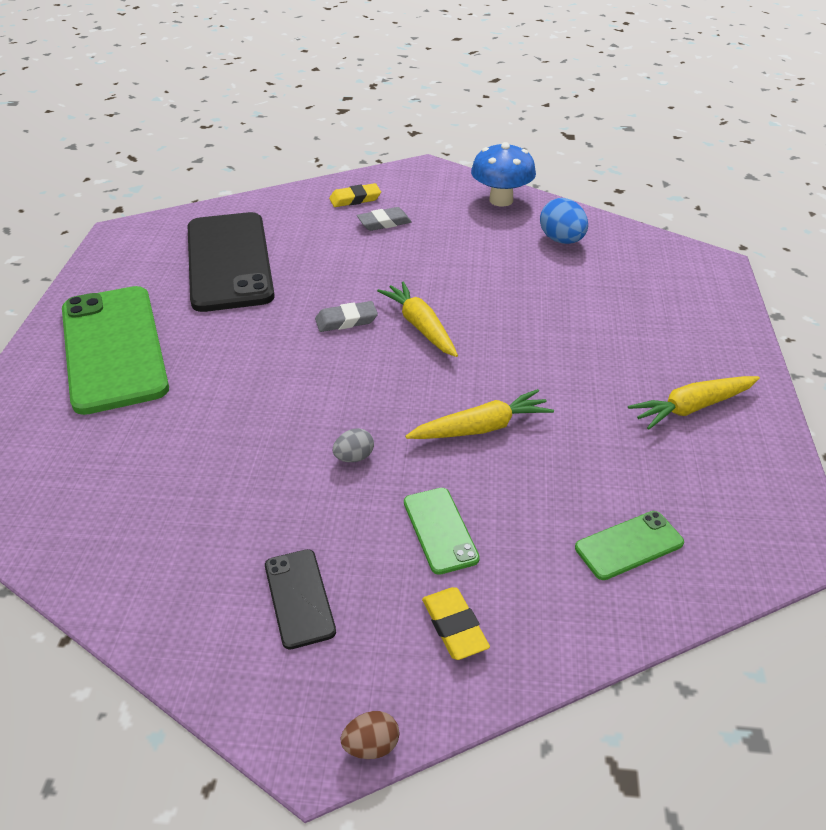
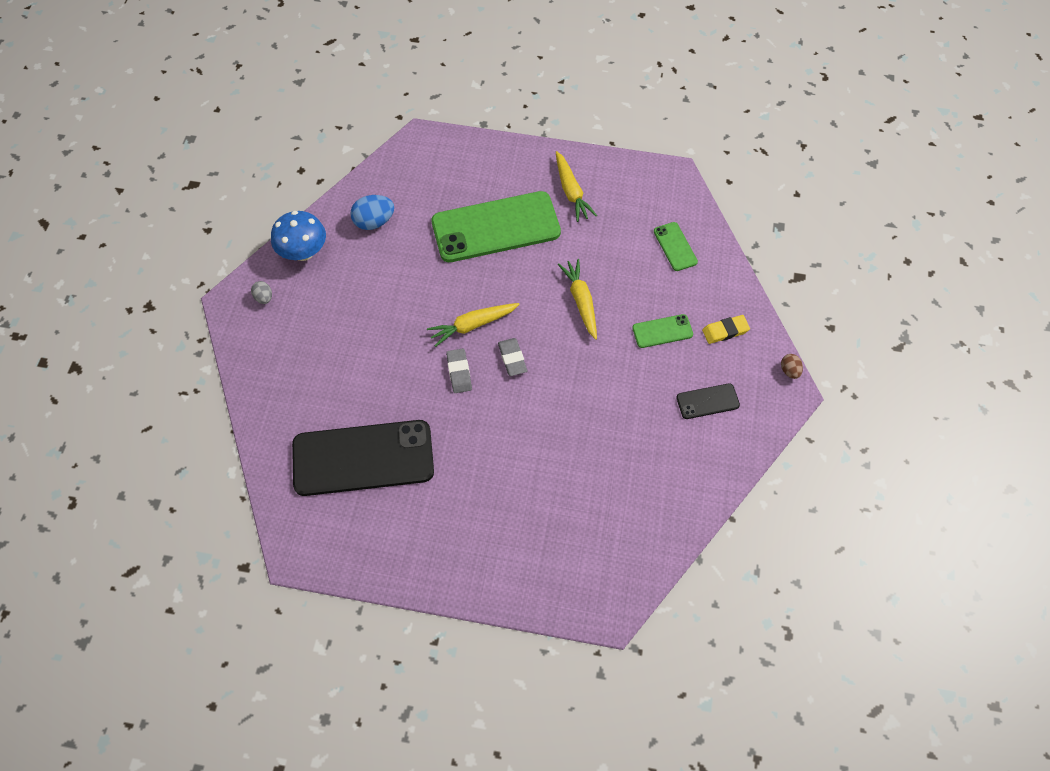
camera: 85 degrees left, 20 degrees up
green phone [62,286,169,415] -> green phone moved to [432,191,561,262]
yellow eraser [329,183,381,207] -> none
grey egg [333,428,374,462] -> grey egg moved to [251,281,272,304]
grey eraser [357,207,412,231] -> grey eraser moved to [498,338,527,376]

